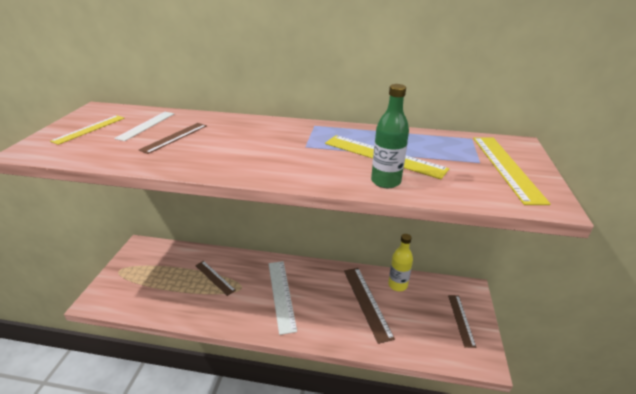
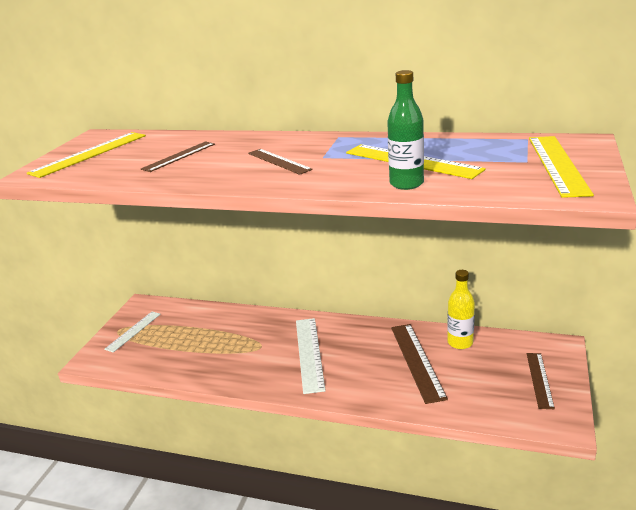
camera: 10 degrees right, 5 degrees down
yellow ruler [50,115,125,145] -> yellow ruler [27,132,146,178], size x1.56
white ruler [114,112,174,141] -> white ruler moved to [104,312,161,352]
brown ruler [195,261,236,296] -> brown ruler moved to [248,149,313,175]

